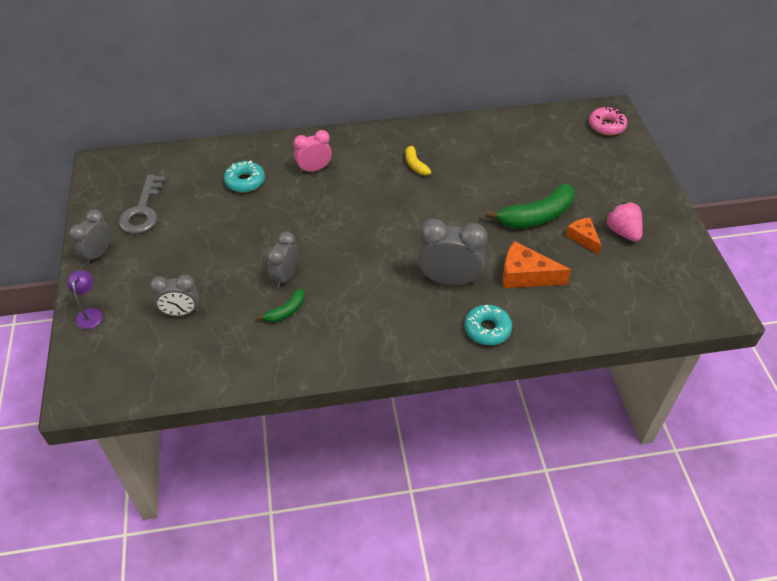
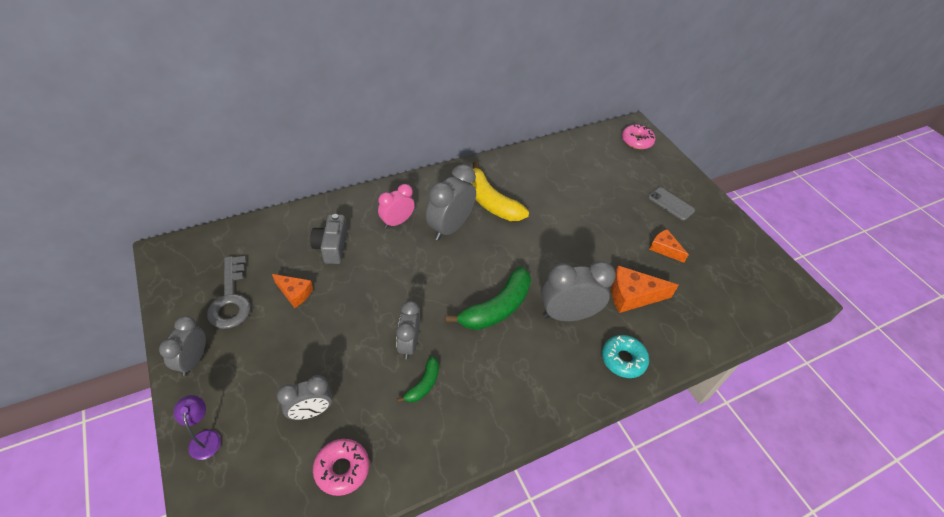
camera: 20 degrees left, 0 degrees up
turquoise donut [224,161,265,193] -> grey camera [310,214,347,264]
yellow banana [405,142,432,175] -> yellow banana [471,161,529,221], size x1.94
green banana [485,183,575,228] -> green banana moved to [445,266,531,330]
pink strawberry [605,202,643,242] -> none
none -> orange cheese [272,274,313,308]
none -> pink donut [313,439,369,496]
none -> grey clock [426,164,476,241]
none -> grey phone [648,187,695,220]

